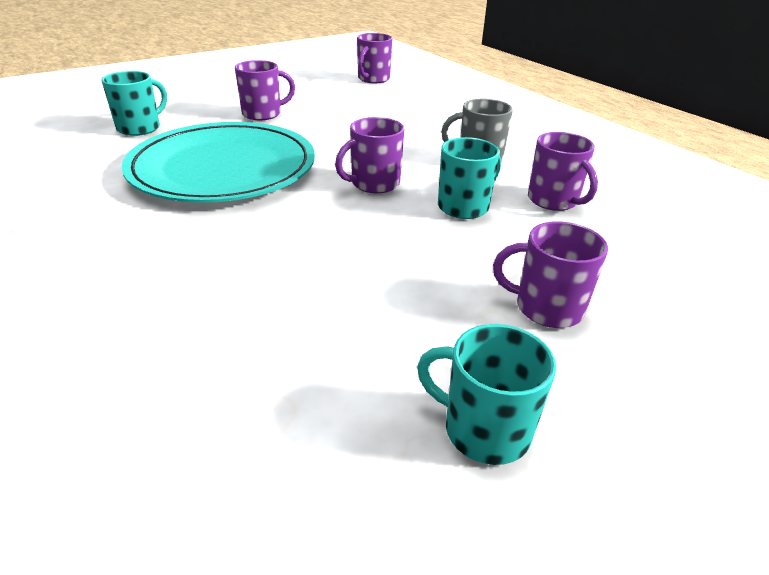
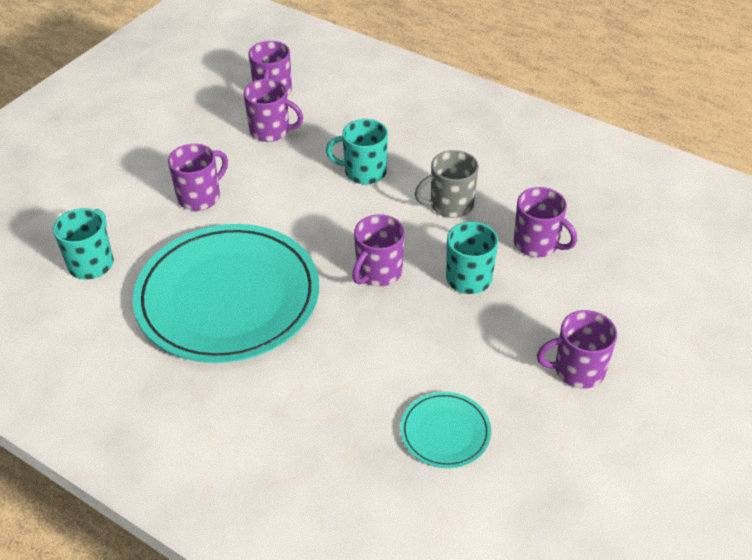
camera: 20 degrees left, 10 degrees up
turquoise mug [417,324,556,465] -> turquoise mug moved to [326,119,388,185]
none -> purple mug [243,79,303,142]
none -> turquoise plate [400,392,491,468]

